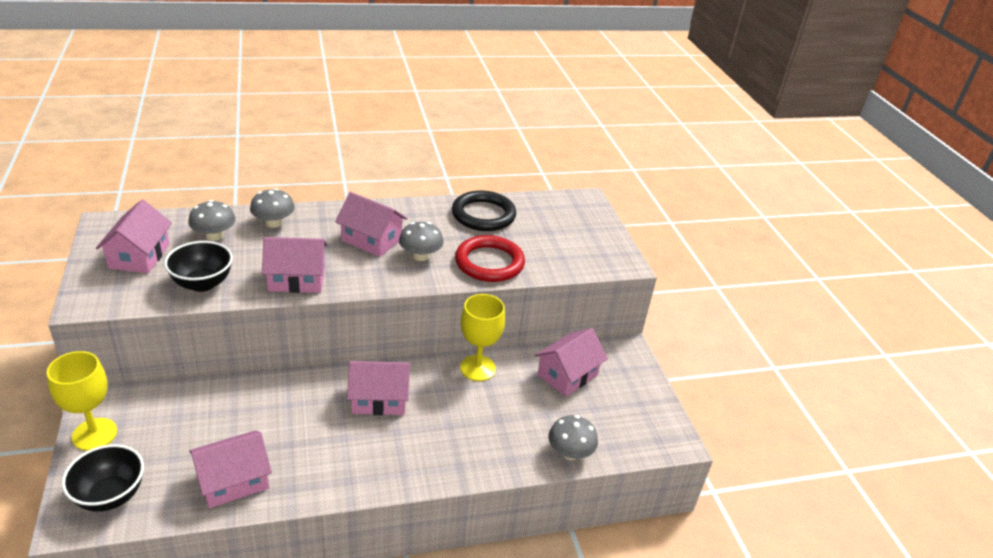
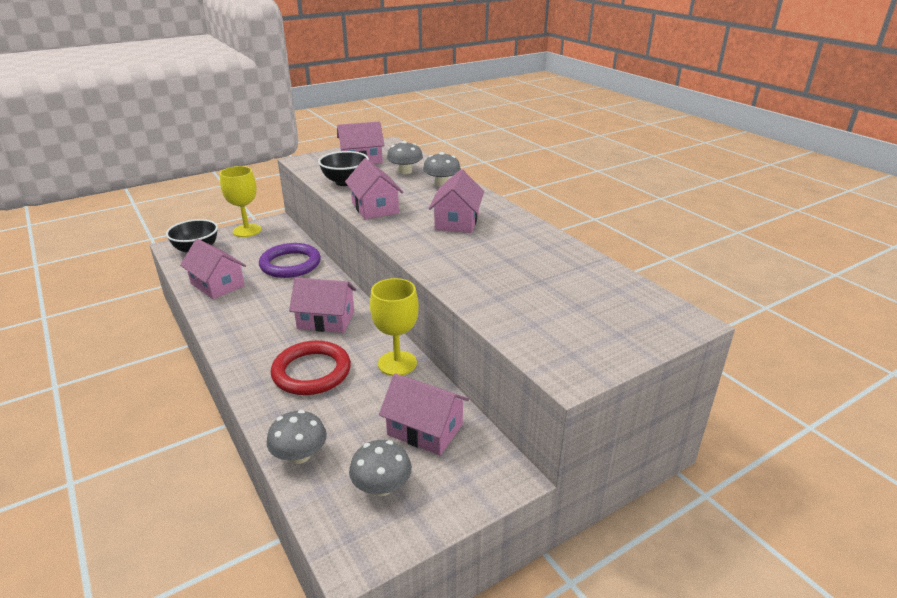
camera: 75 degrees right, 5 degrees down
pink house [347,361,410,415] -> pink house turned 60 degrees counterclockwise [289,278,356,333]
grey mushroom [399,222,444,261] -> grey mushroom moved to [349,440,412,496]
black ring [452,191,516,231] -> none
red ring [455,235,525,282] -> red ring moved to [271,341,351,395]
none -> purple ring [259,243,321,278]

